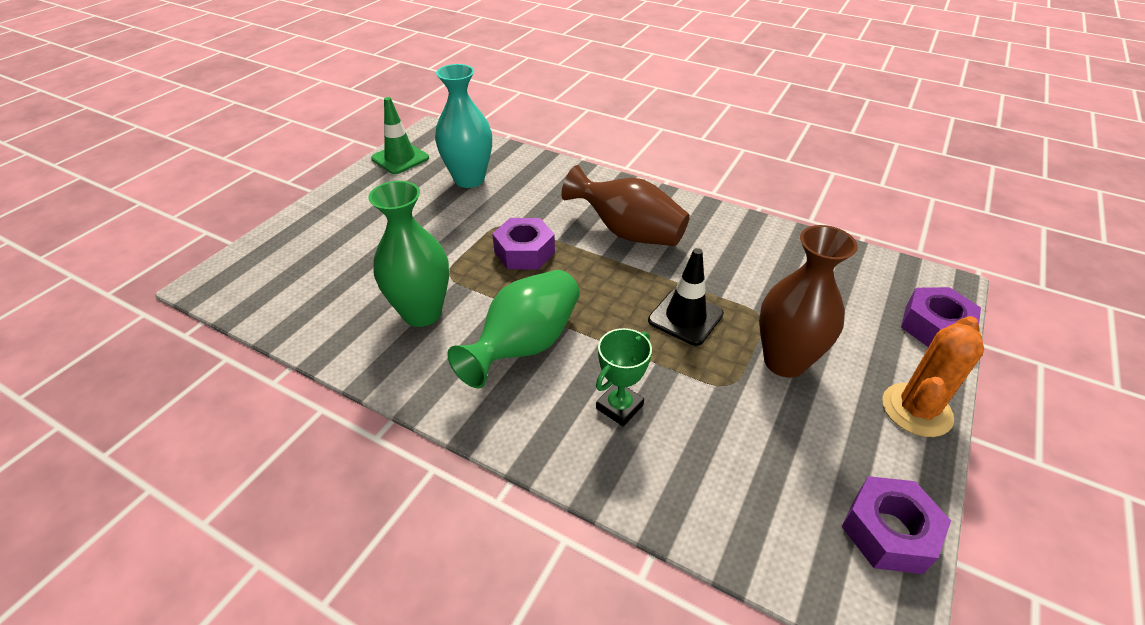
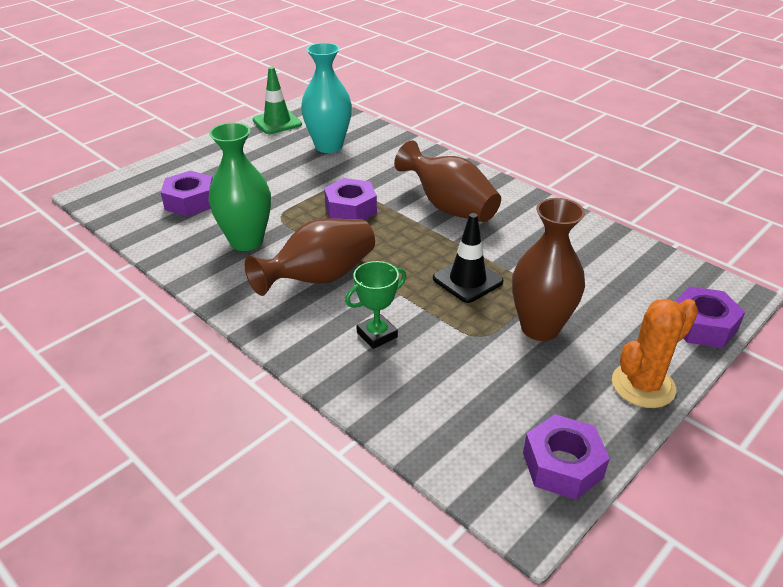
camera: 15 degrees right, 5 degrees down
green vase [447,270,580,388] -> brown vase [245,218,375,296]
none -> purple nut [161,171,213,217]

